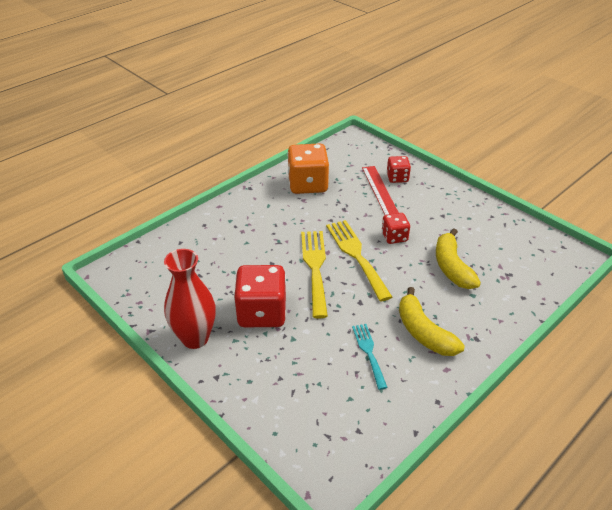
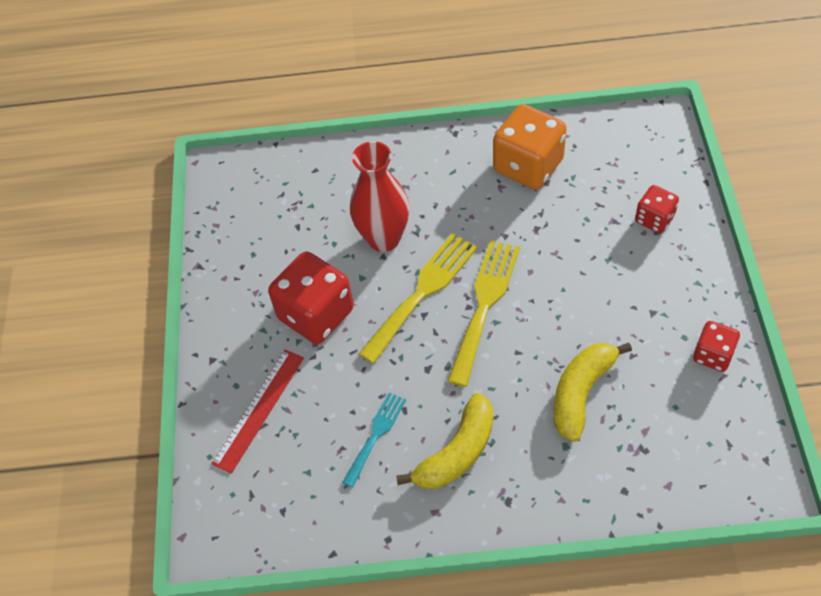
camera: 45 degrees right, 15 degrees up
red vase [164,249,216,349] -> red vase moved to [350,141,410,252]
red ruler [362,166,399,215] -> red ruler moved to [211,350,304,474]
red dice [382,213,410,244] -> red dice moved to [693,321,740,372]
yellow banana [399,287,465,356] -> yellow banana turned 150 degrees counterclockwise [396,393,493,489]

